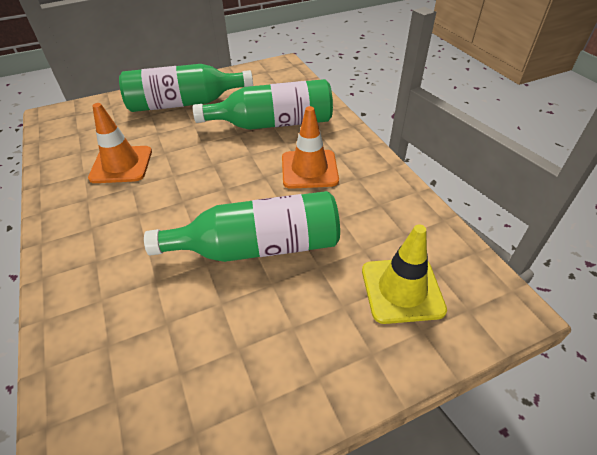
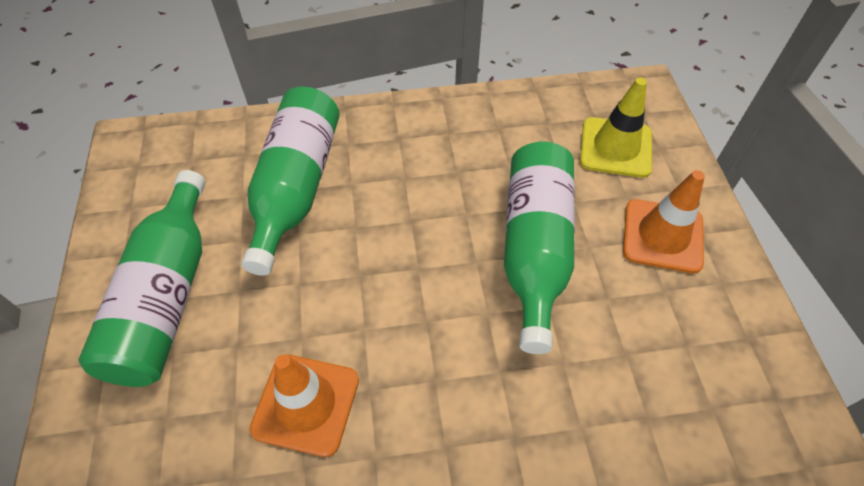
camera: 75 degrees left, 10 degrees up
orange traffic cone [282,106,339,189] -> orange traffic cone moved to [623,170,705,273]

